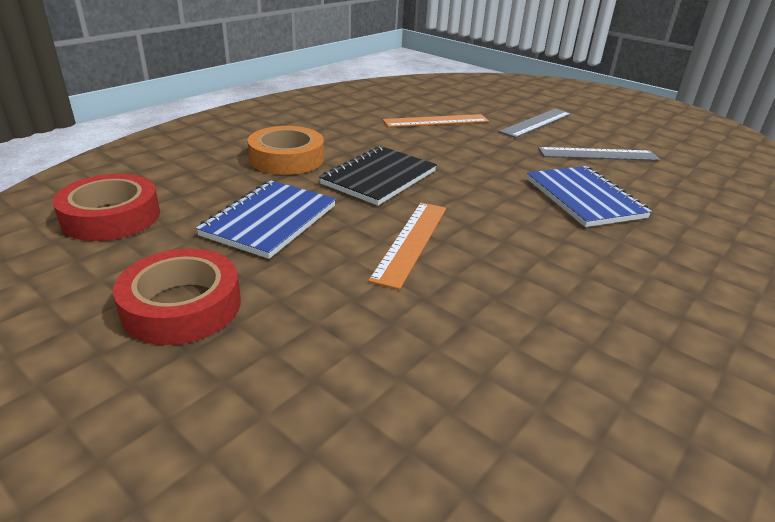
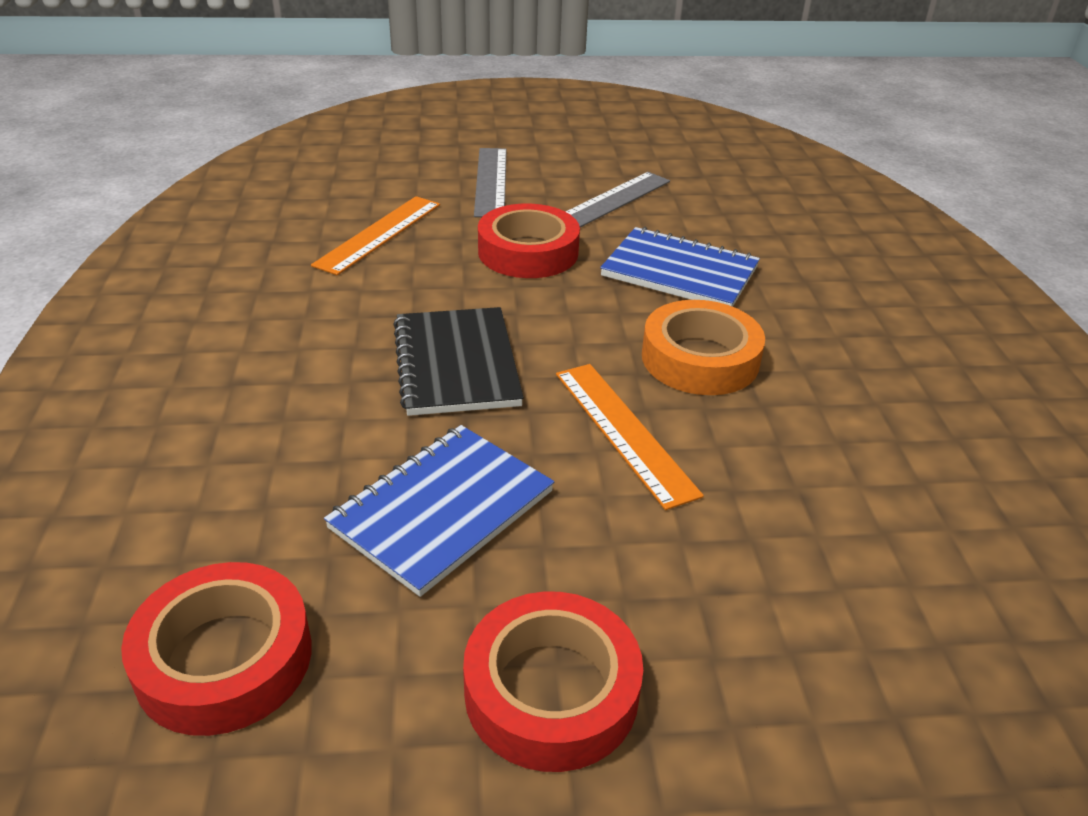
camera: 45 degrees left, 5 degrees up
blue notebook [196,180,336,259] -> blue notebook turned 60 degrees clockwise [324,425,554,597]
orange tape [247,126,324,175] -> orange tape moved to [642,300,765,395]
none -> red tape [478,204,580,278]

